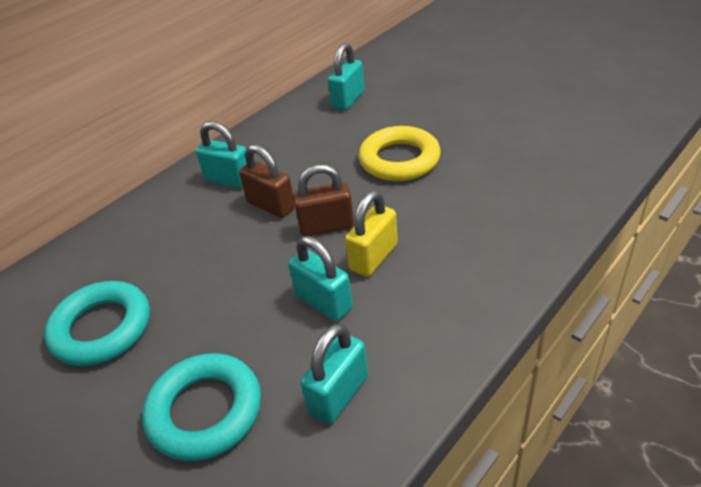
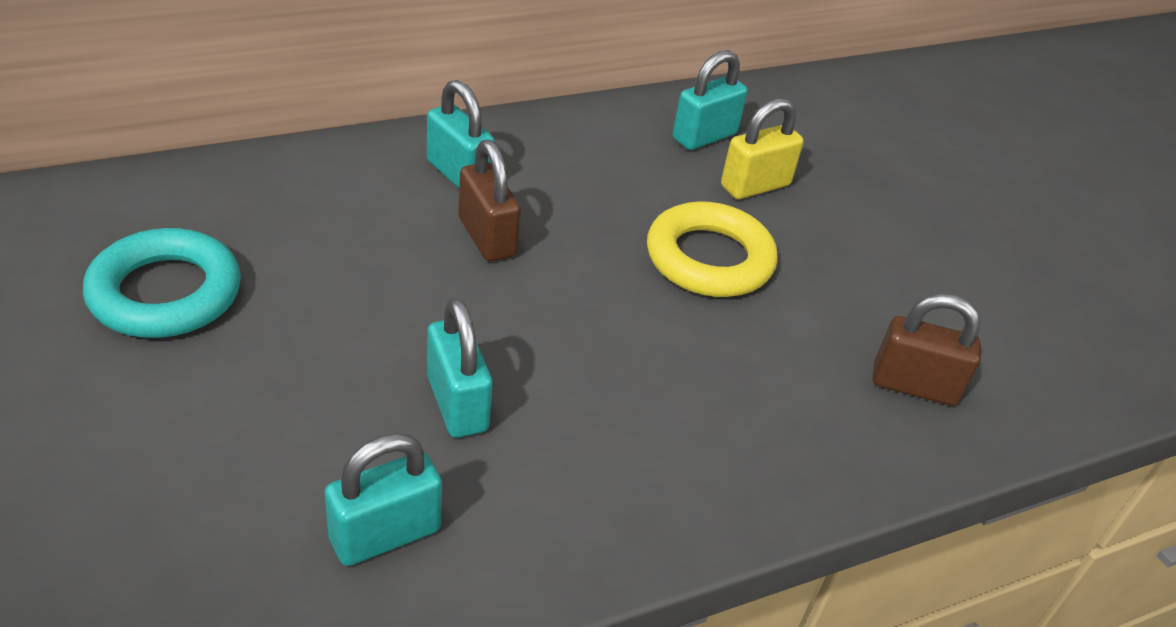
camera: 15 degrees right, 0 degrees up
turquoise ring [142,353,261,461] -> none
brown padlock [293,164,354,236] -> brown padlock moved to [873,294,981,406]
yellow padlock [345,190,398,277] -> yellow padlock moved to [721,98,804,199]

